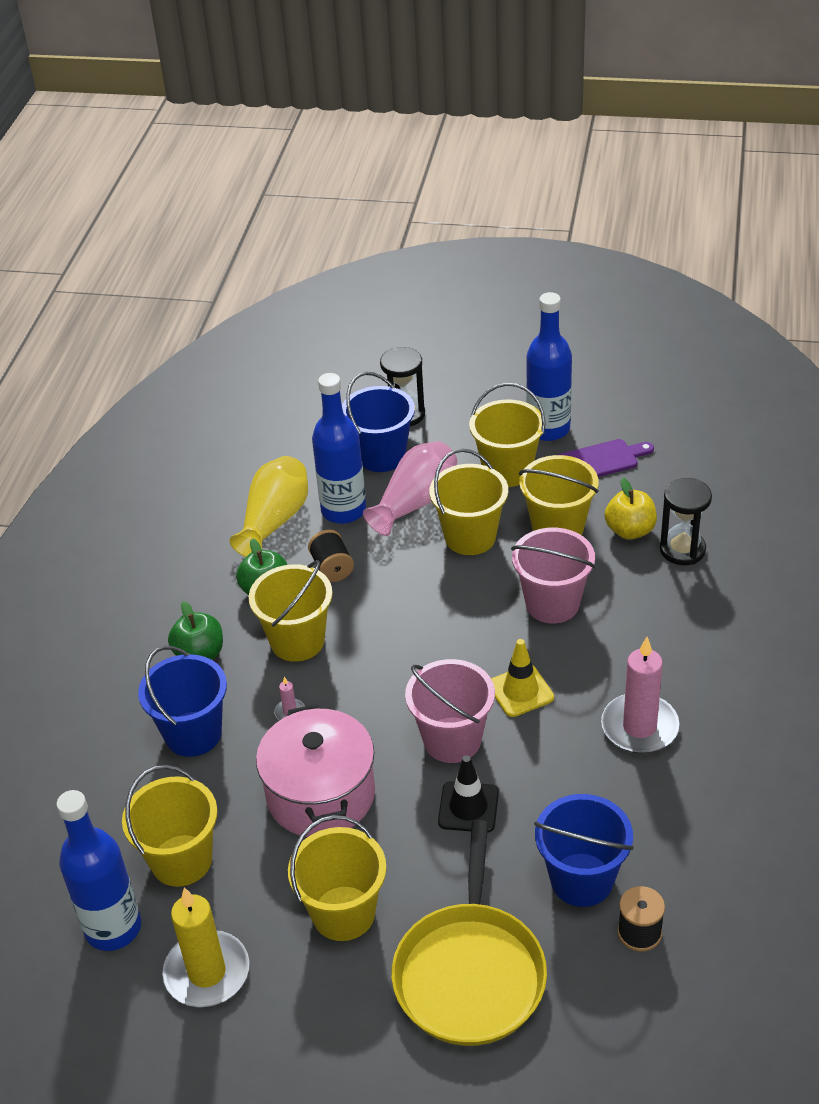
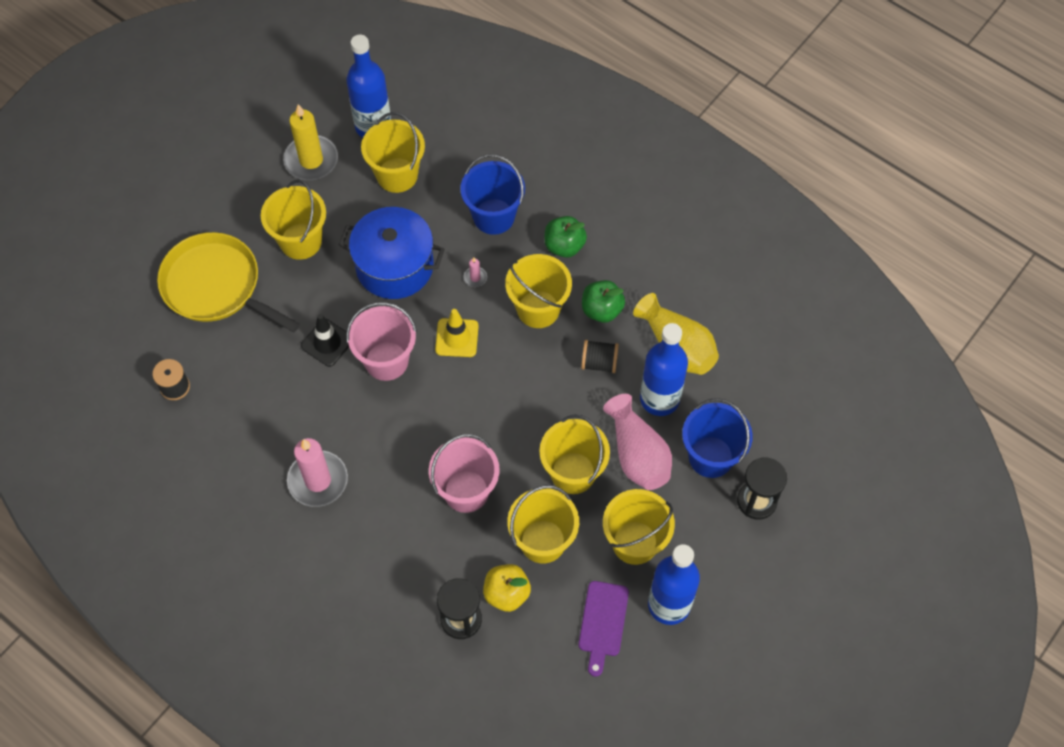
camera: 115 degrees right, 20 degrees up
pink pot [256,704,375,837] -> blue pot [339,207,445,299]
yellow traffic cone [491,639,554,717] -> yellow traffic cone moved to [435,309,479,357]
blue bucket [534,794,634,907] -> none

